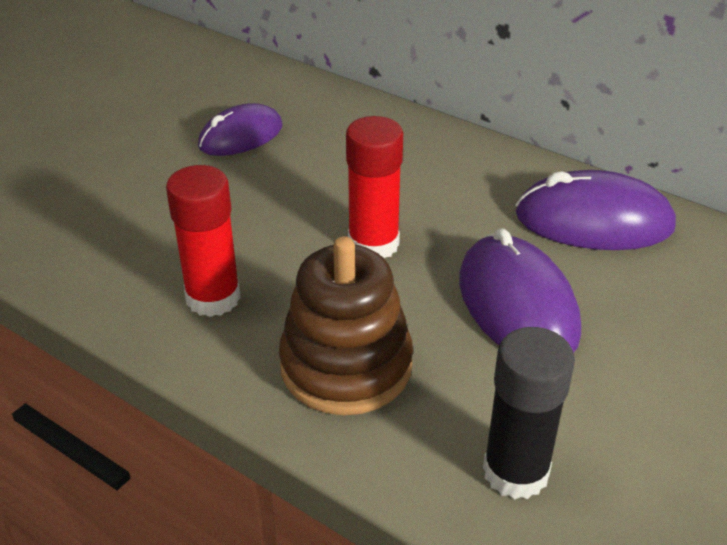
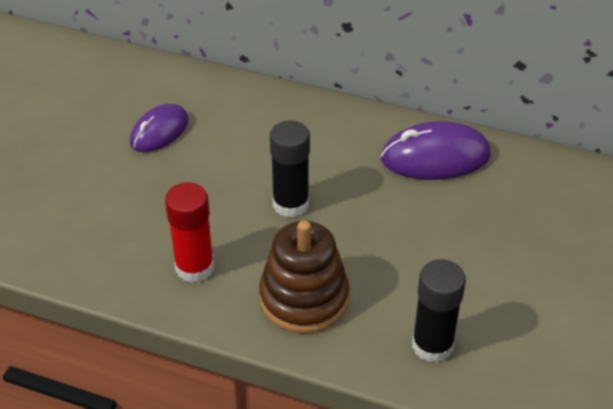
camera: 15 degrees left, 5 degrees up
red glue stick [346,116,403,258] -> black glue stick [270,120,310,217]
purple mouse [459,228,581,353] -> none

